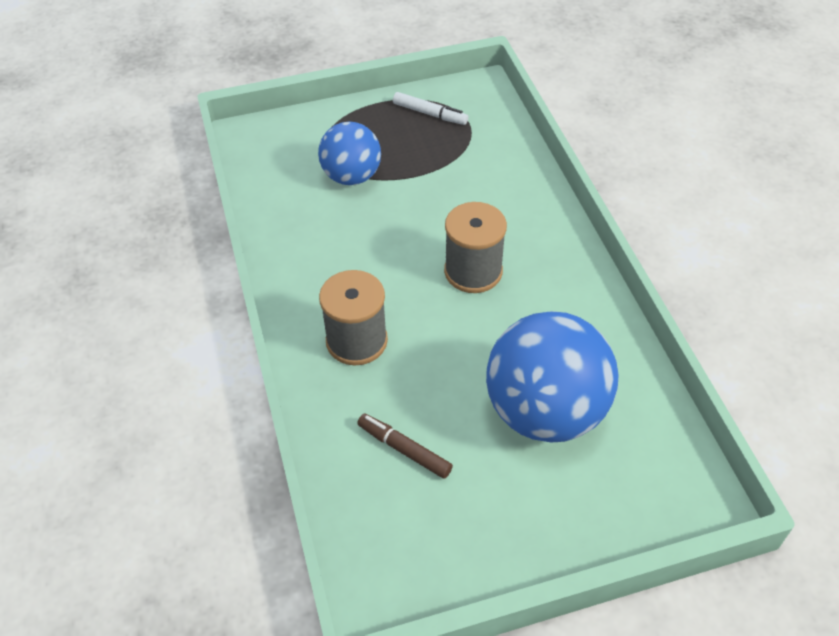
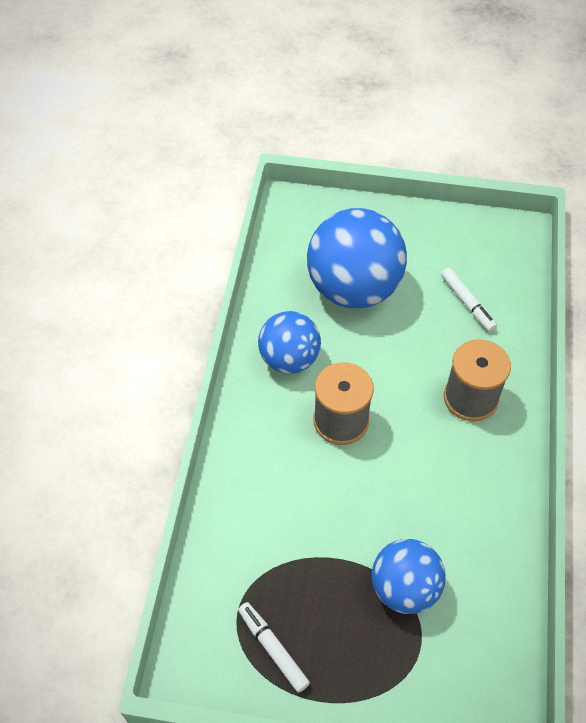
camera: 155 degrees left, 5 degrees up
brown marker [357,414,453,479] -> white marker [441,268,497,332]
none -> blue ball [258,311,321,374]

